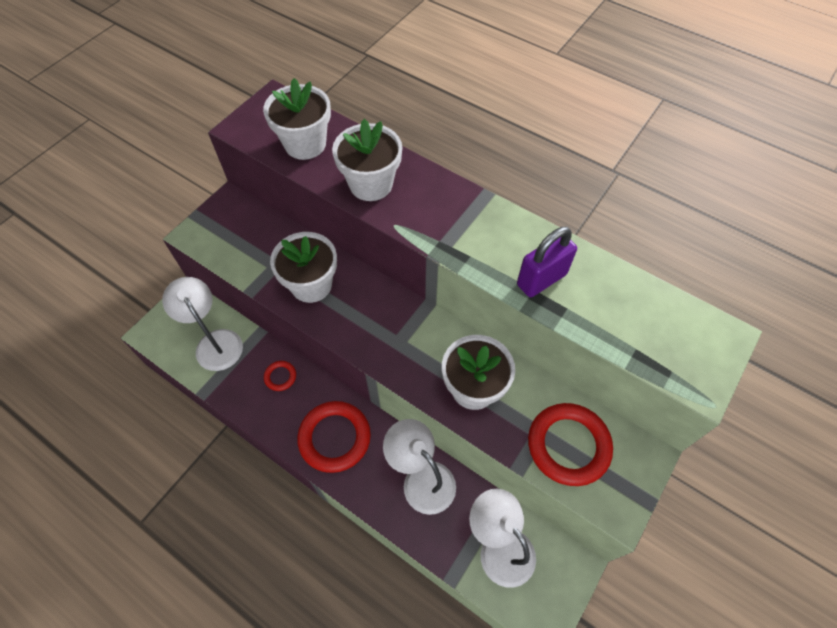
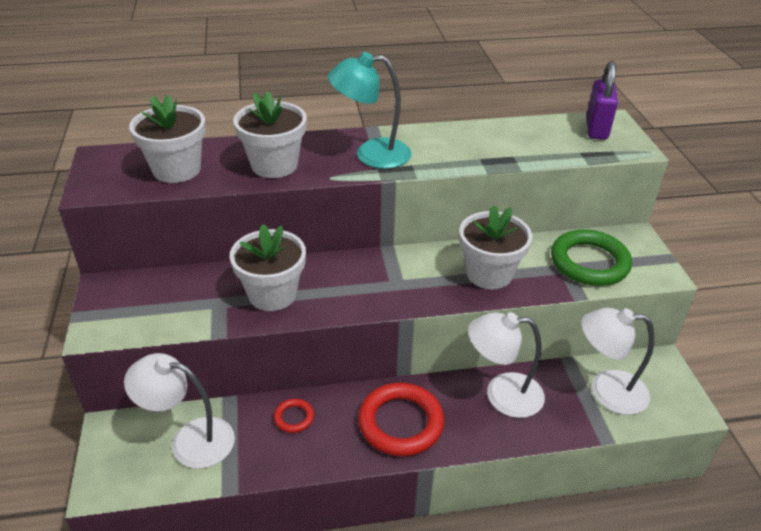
camera: 45 degrees left, 20 degrees down
purple padlock [517,227,577,297] -> purple padlock moved to [586,61,618,140]
red ring [528,403,613,486] -> green ring [551,229,632,286]
none -> turquoise lamp [328,52,412,169]

